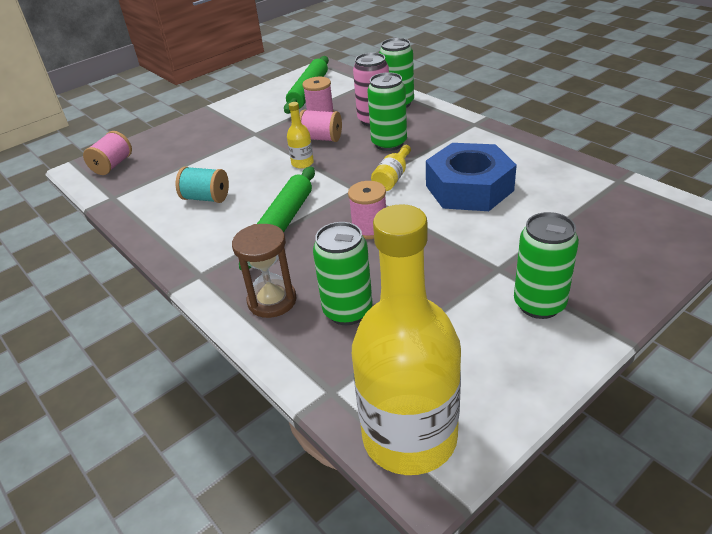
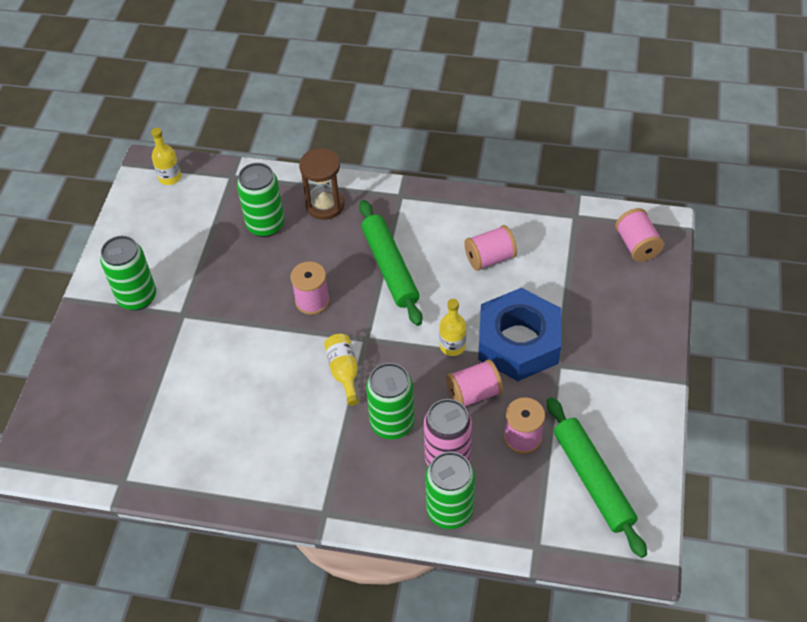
camera: 140 degrees right, 15 degrees up
turquoise spool [176,166,229,203] -> pink spool [464,225,517,271]
yellow bottle [352,204,461,475] -> yellow bottle [151,128,181,185], size x0.40
blue nut [426,143,517,211] -> blue nut moved to [478,288,561,381]

